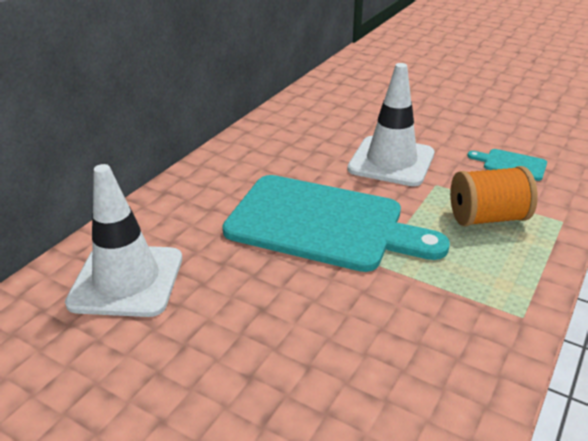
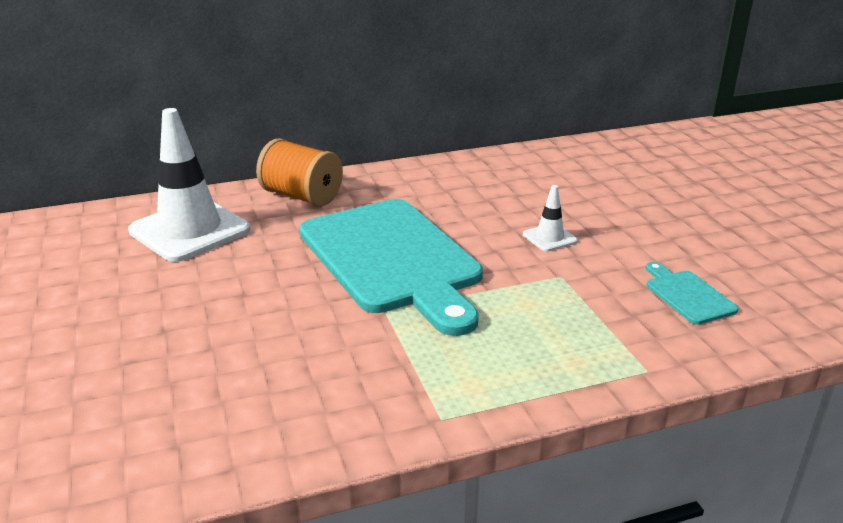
camera: 40 degrees right, 5 degrees down
white traffic cone [347,63,434,186] -> white traffic cone [523,185,577,252], size x0.45
orange spool [450,166,538,226] -> orange spool moved to [256,138,343,207]

